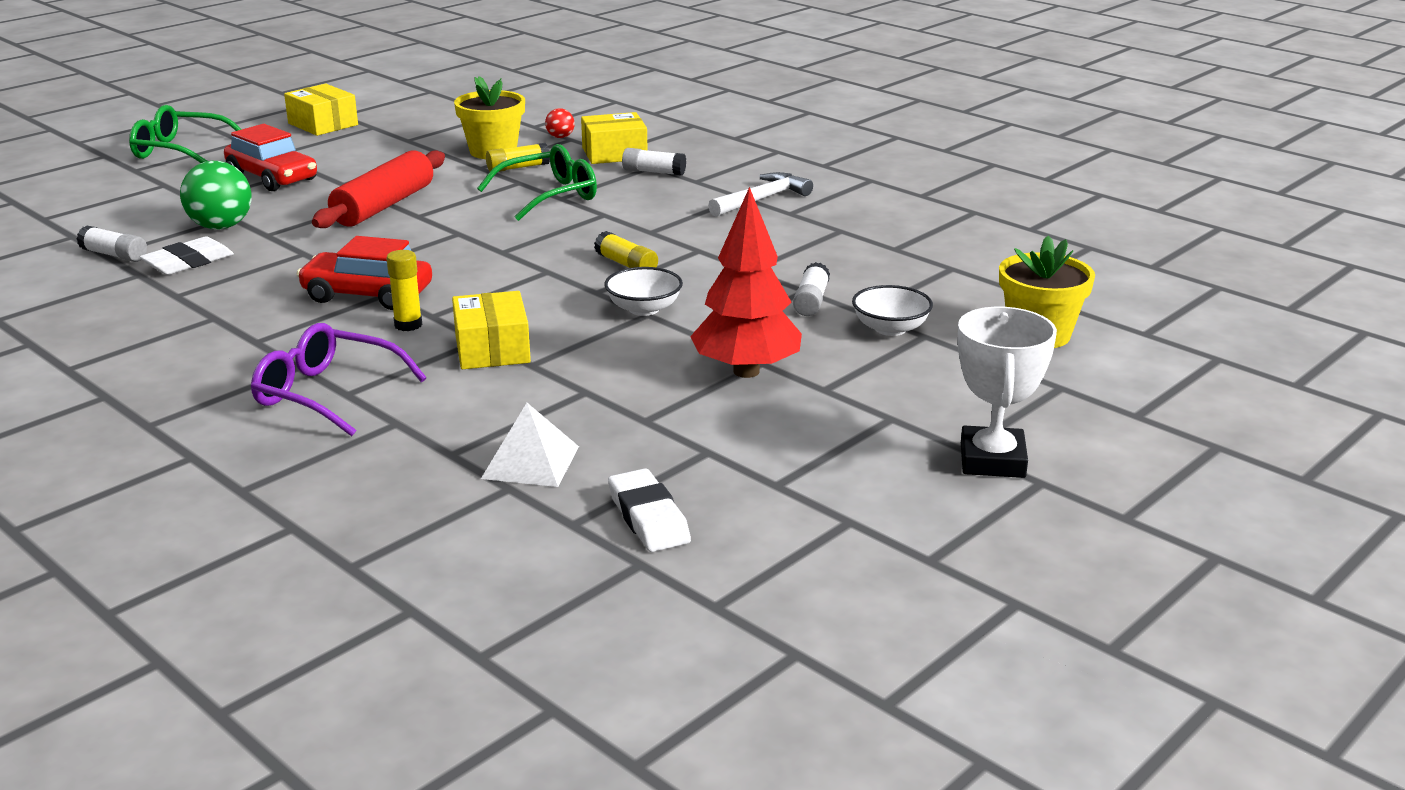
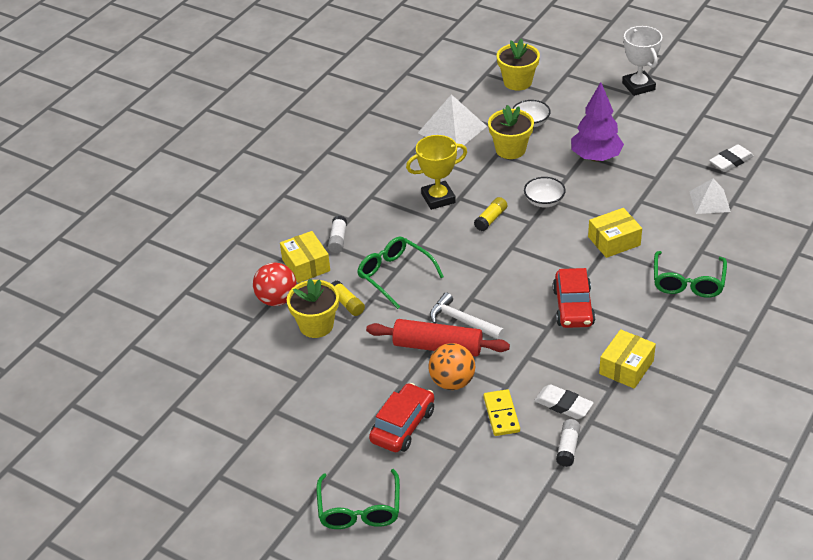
camera: 100 degrees left, 15 degrees up
green ball [180,161,252,229] -> yellow domino [483,389,520,436]
purple glasses [251,323,426,436] -> green glasses [654,251,727,298]
yellow box [284,84,358,136] -> yellow box moved to [599,329,656,389]
yellow glue stick [386,250,422,331] -> none
red ball [545,108,575,138] -> red ball [253,262,297,306], size x1.98
red tree [690,187,802,378] -> purple tree [571,82,624,162]
white hammer [708,172,813,217] -> white hammer moved to [430,292,504,339]
white glue stick [793,262,830,316] -> yellow flower pot [488,105,534,159]
white trophy [958,307,1057,478] -> white trophy turned 75 degrees clockwise [622,26,662,96]
none -> yellow trophy [406,135,467,210]
none -> white pyramid [418,94,487,151]
none -> orange ball [428,343,475,390]

